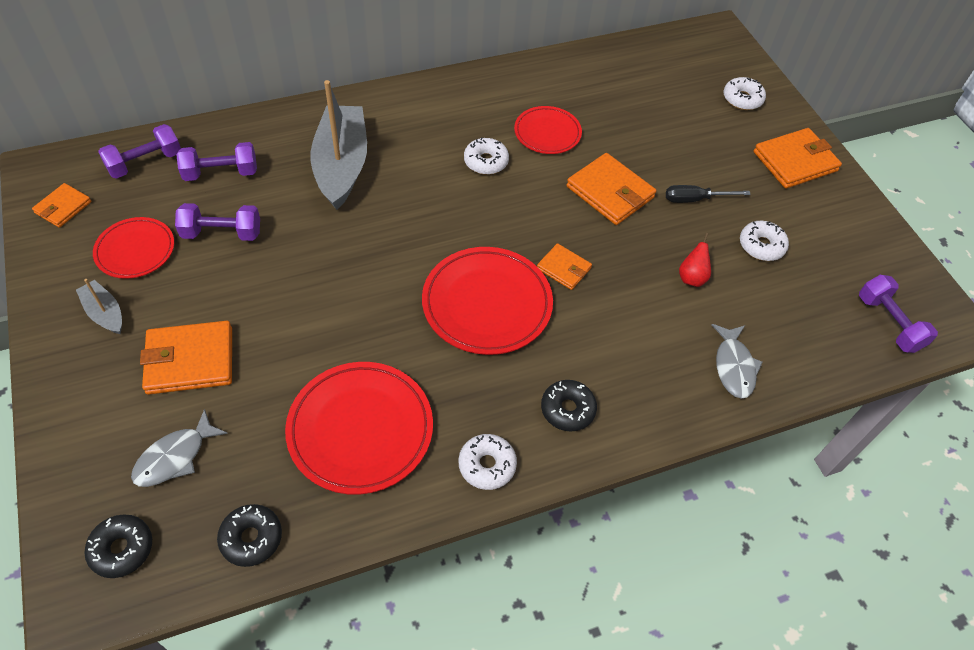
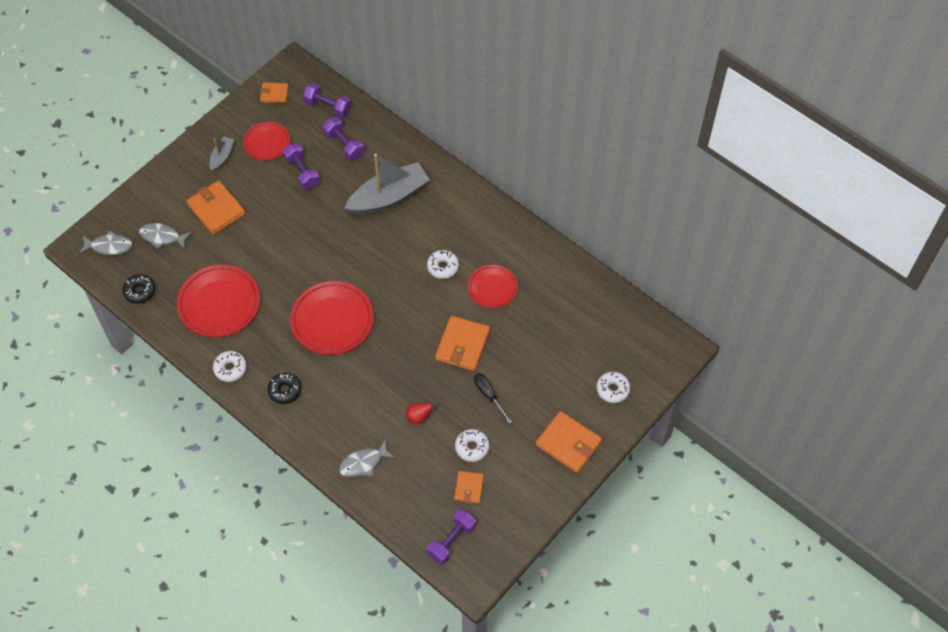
camera: 65 degrees right, 5 degrees up
black donut [85,515,152,578] -> grey fish [79,230,132,255]
orange wallet [537,243,592,290] -> orange wallet moved to [454,471,484,503]

